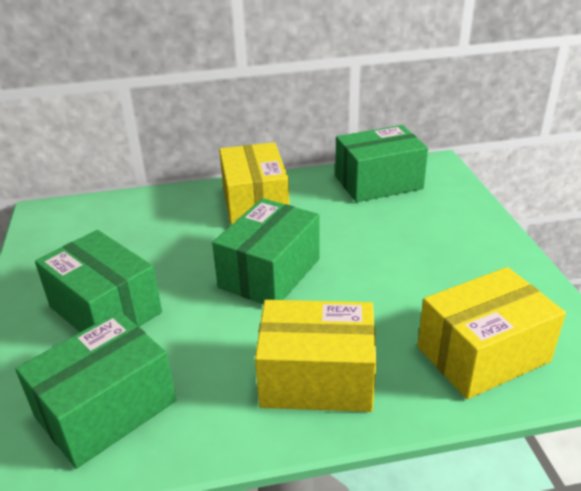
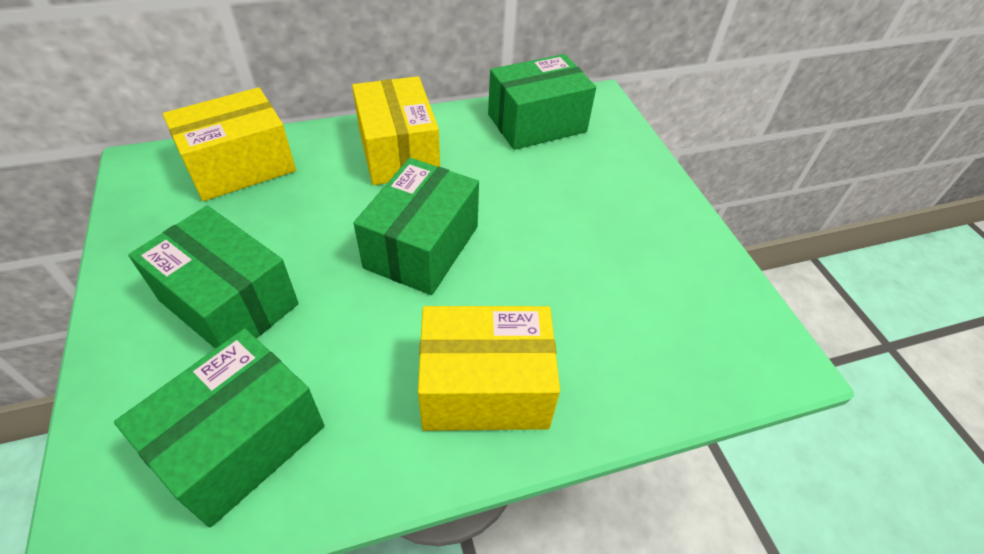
camera: 10 degrees left, 15 degrees up
yellow box [417,267,566,399] -> yellow box moved to [163,87,296,201]

